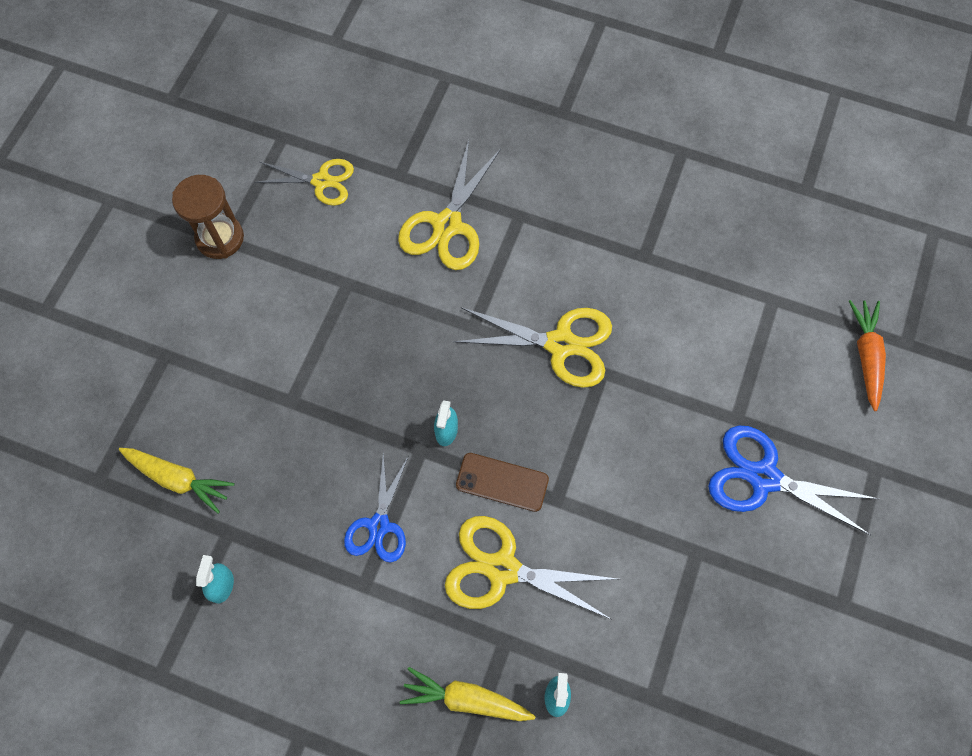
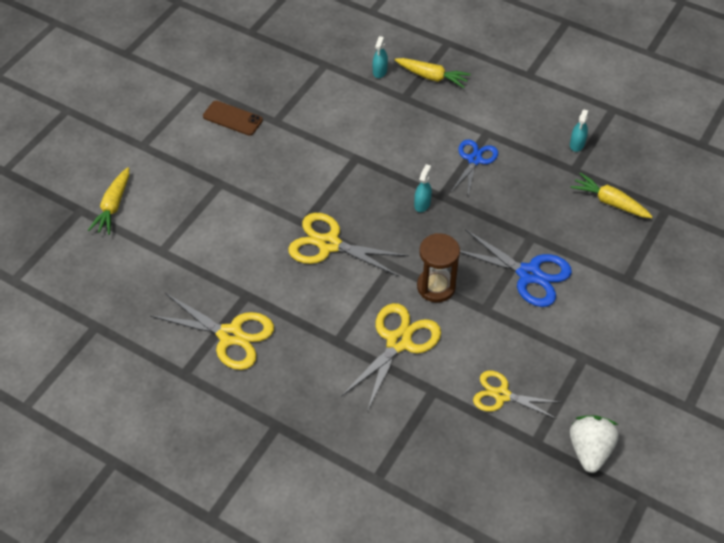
camera: 170 degrees left, 15 degrees down
brown hourglass [172,175,244,259] -> brown hourglass moved to [417,233,460,302]
yellow scissors [445,516,617,619] -> yellow scissors moved to [151,293,274,370]
brown phone [456,453,549,512] -> brown phone moved to [203,101,263,136]
blue scissors [708,425,879,536] -> blue scissors moved to [460,229,572,307]
orange carrot [849,300,886,411] -> yellow carrot [88,167,129,235]
none -> white strawberry [570,415,619,473]

